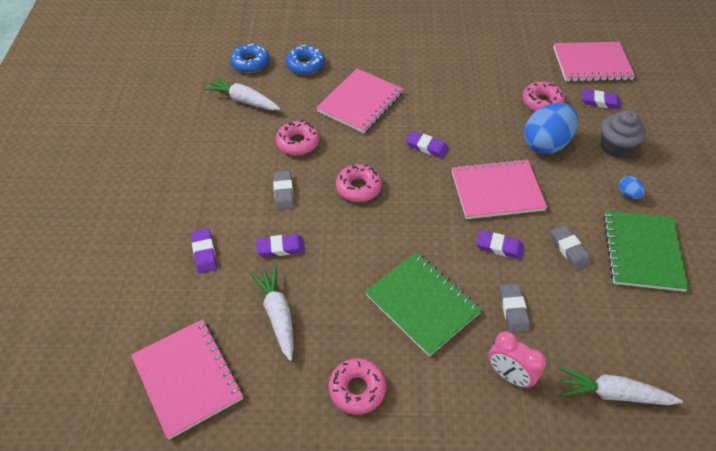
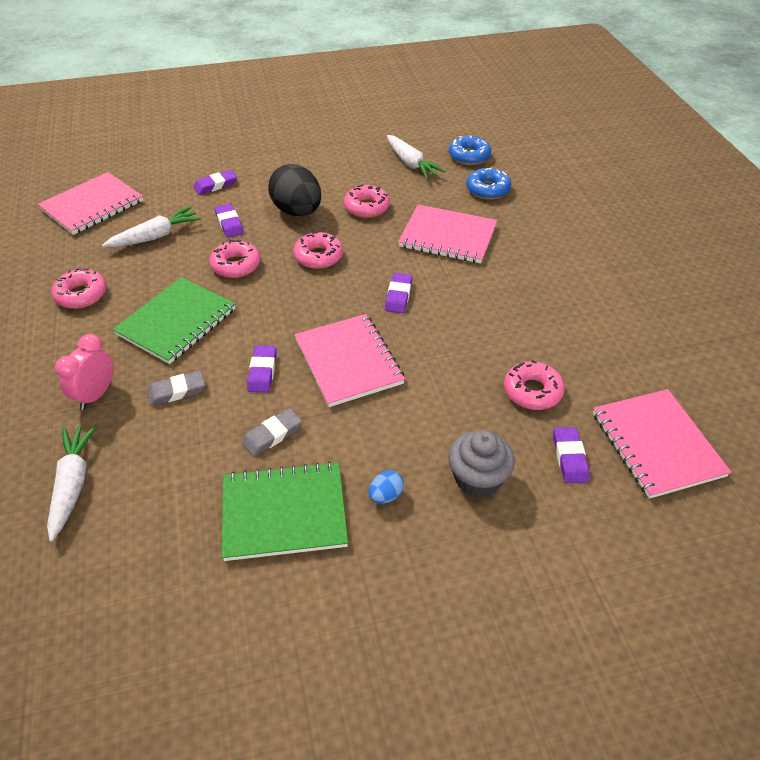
camera: 75 degrees right, 5 degrees down
white carrot [204,76,280,110] -> white carrot turned 135 degrees clockwise [387,135,446,179]
grey eraser [273,170,294,210] -> black egg [268,164,321,216]
blue egg [524,103,578,154] -> none
none -> pink donut [209,240,261,278]

